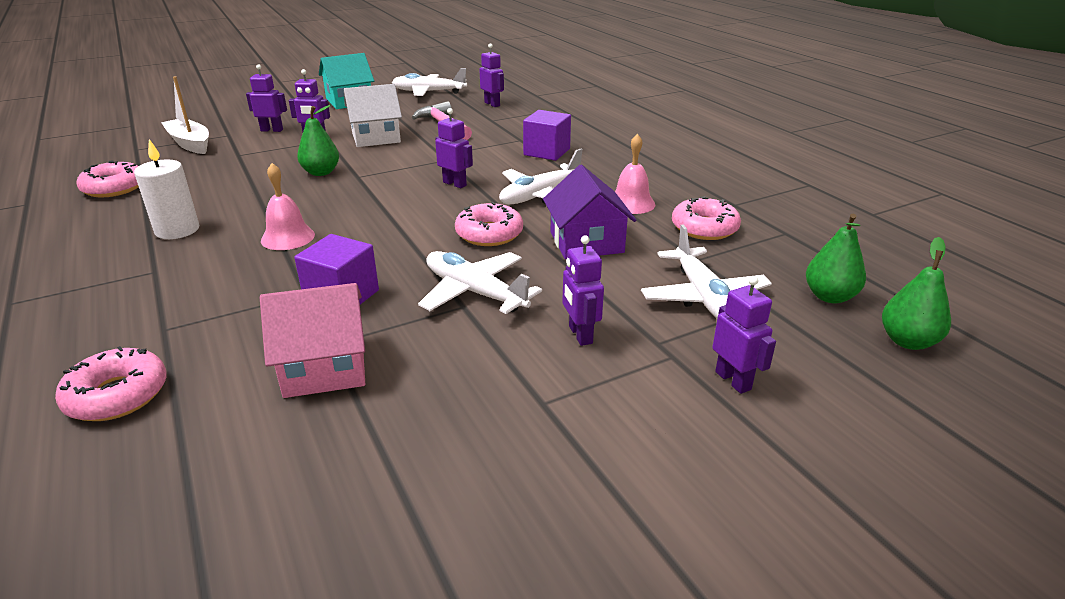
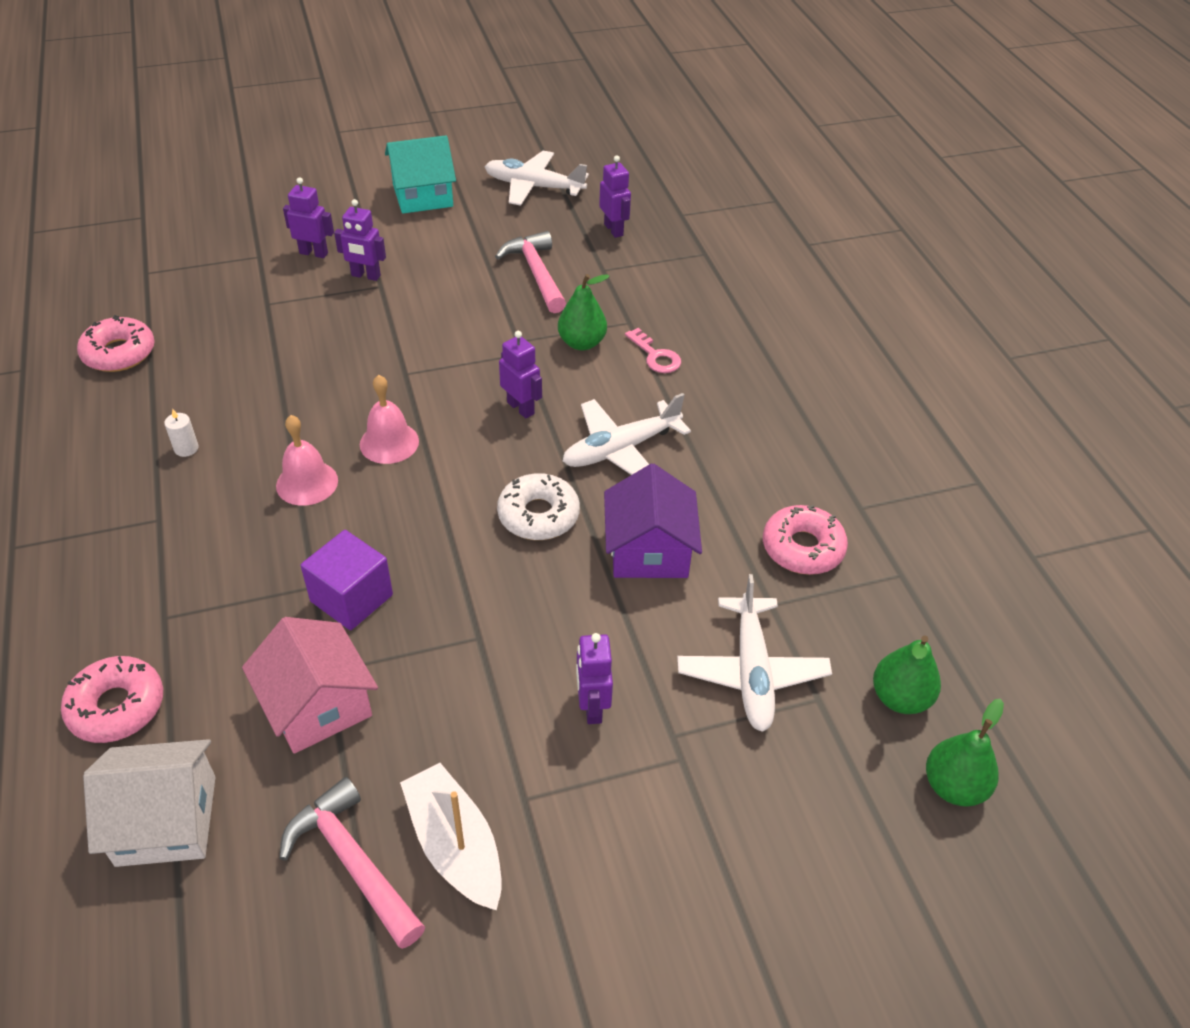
camera: 10 degrees right, 15 degrees up
white candle [134,139,199,239] -> white candle [164,409,198,457], size x0.49
white boat [161,76,209,154] -> white boat moved to [400,763,502,910]
pink house [260,283,365,398] -> pink house turned 60 degrees clockwise [242,617,378,754]
green pear [297,105,339,176] -> green pear moved to [558,274,609,350]
white house [344,84,402,147] -> white house moved to [83,739,216,867]
white plane [418,251,542,314] -> none
pink donut [455,202,523,246] -> white donut [497,473,580,540]
purple cube [523,110,571,161] -> pink key [625,328,681,373]
pink bell [615,134,655,214] -> pink bell moved to [360,375,419,464]
purple robot [712,276,776,394] -> none
none -> pink hammer [279,777,425,949]

